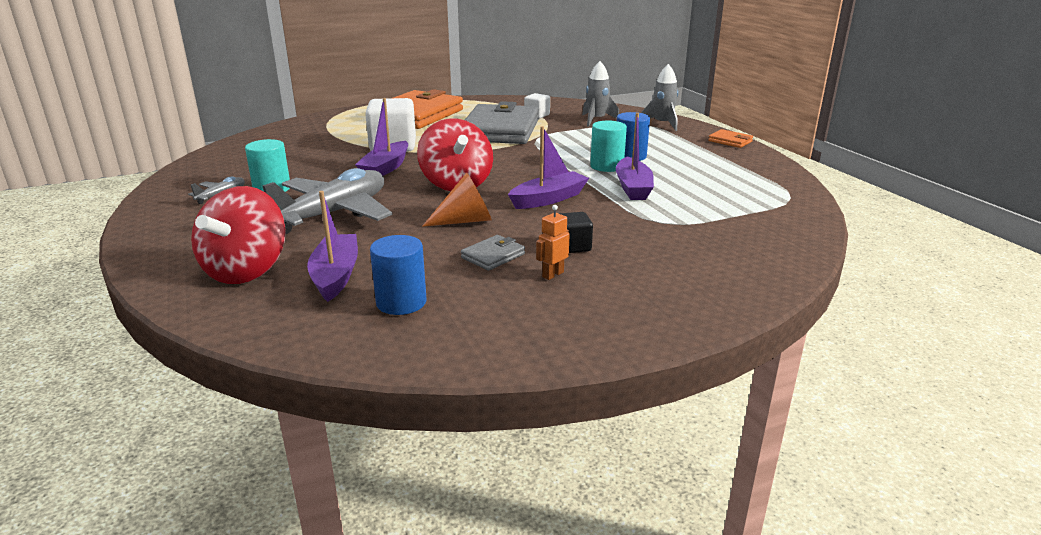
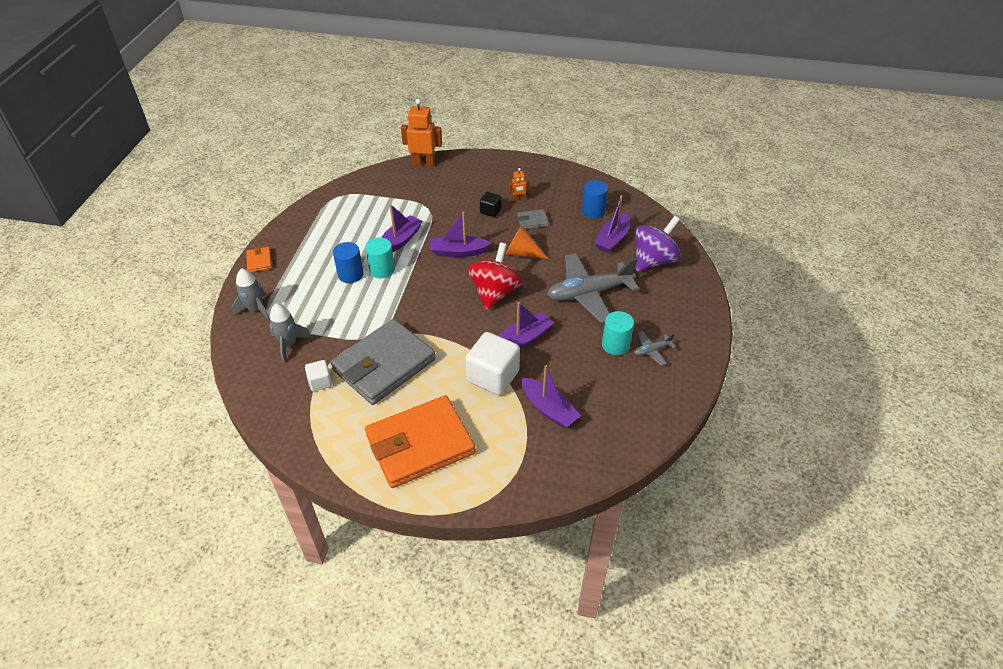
camera: 145 degrees left, 20 degrees up
red spinning top [191,186,286,284] -> purple spinning top [635,216,681,272]
none -> orange robot [401,99,442,167]
none -> purple boat [521,365,581,428]

